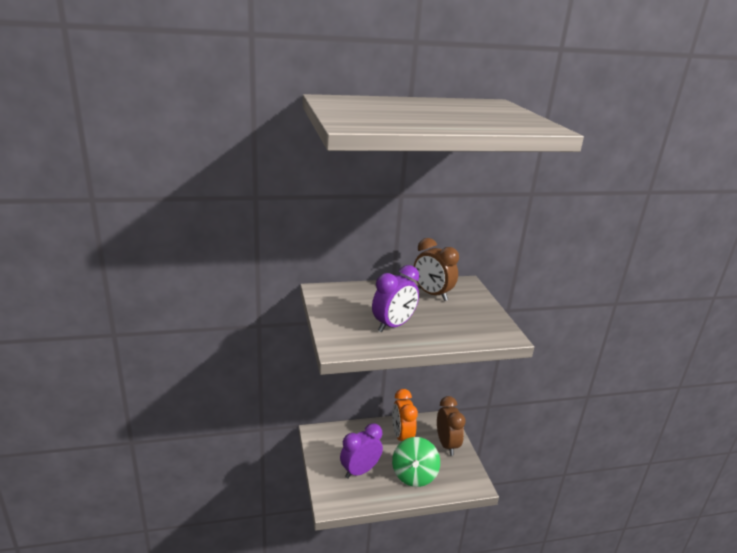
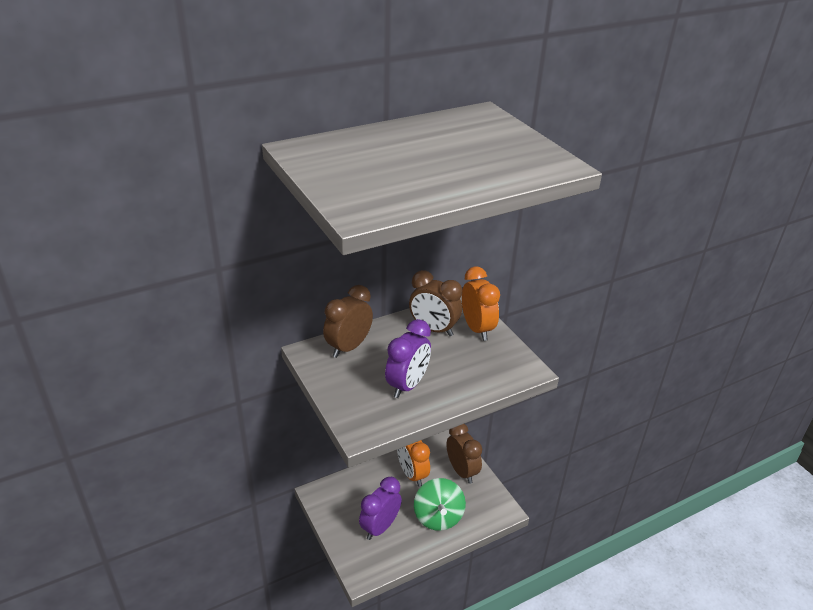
camera: 15 degrees left, 10 degrees up
none -> brown clock [323,285,373,358]
none -> orange clock [462,267,500,341]

